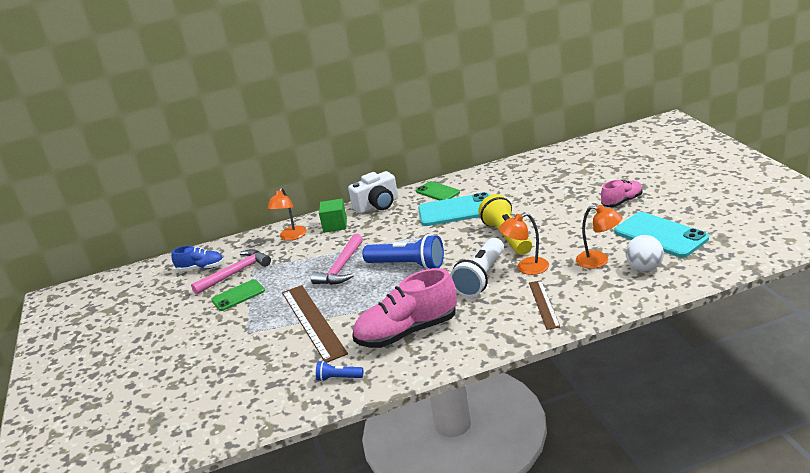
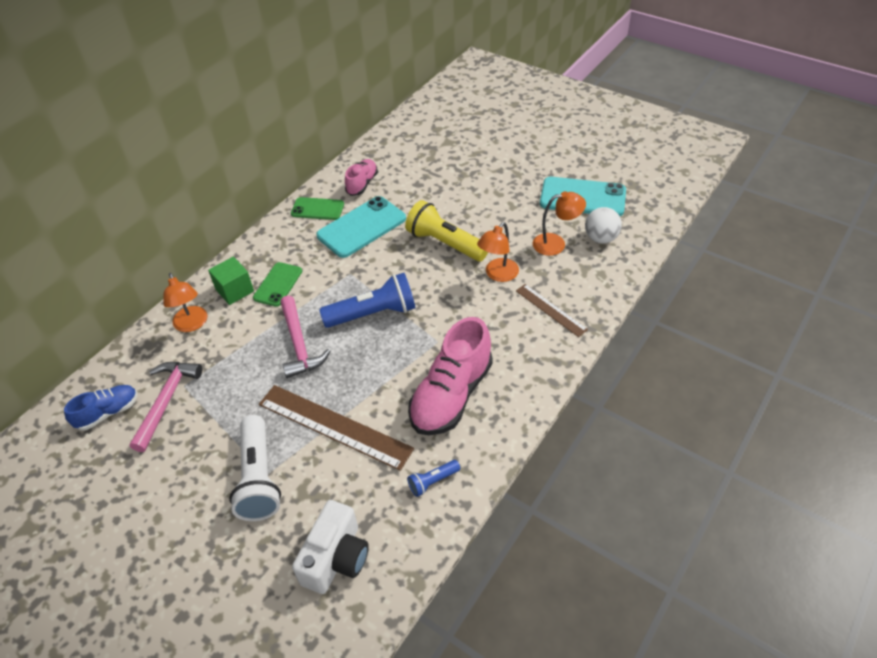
camera: 40 degrees left, 20 degrees up
green phone [211,279,265,311] -> green phone moved to [253,262,302,307]
white camera [348,171,398,214] -> white camera moved to [292,500,369,594]
white flashlight [450,238,504,297] -> white flashlight moved to [229,415,281,521]
pink shoe [601,180,643,207] -> pink shoe moved to [345,159,378,196]

